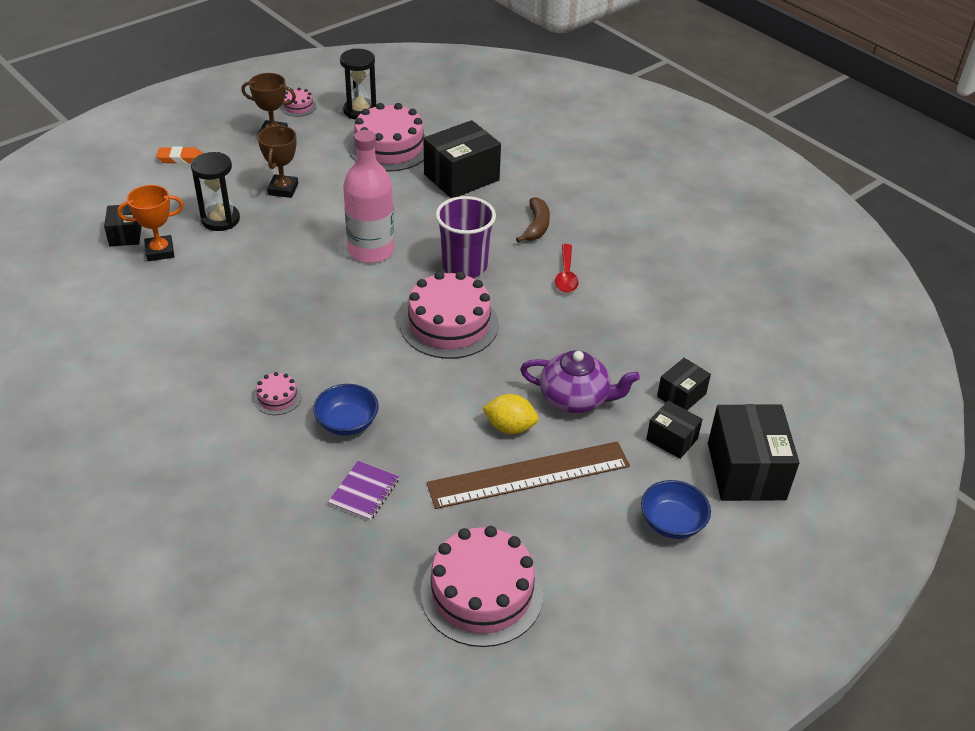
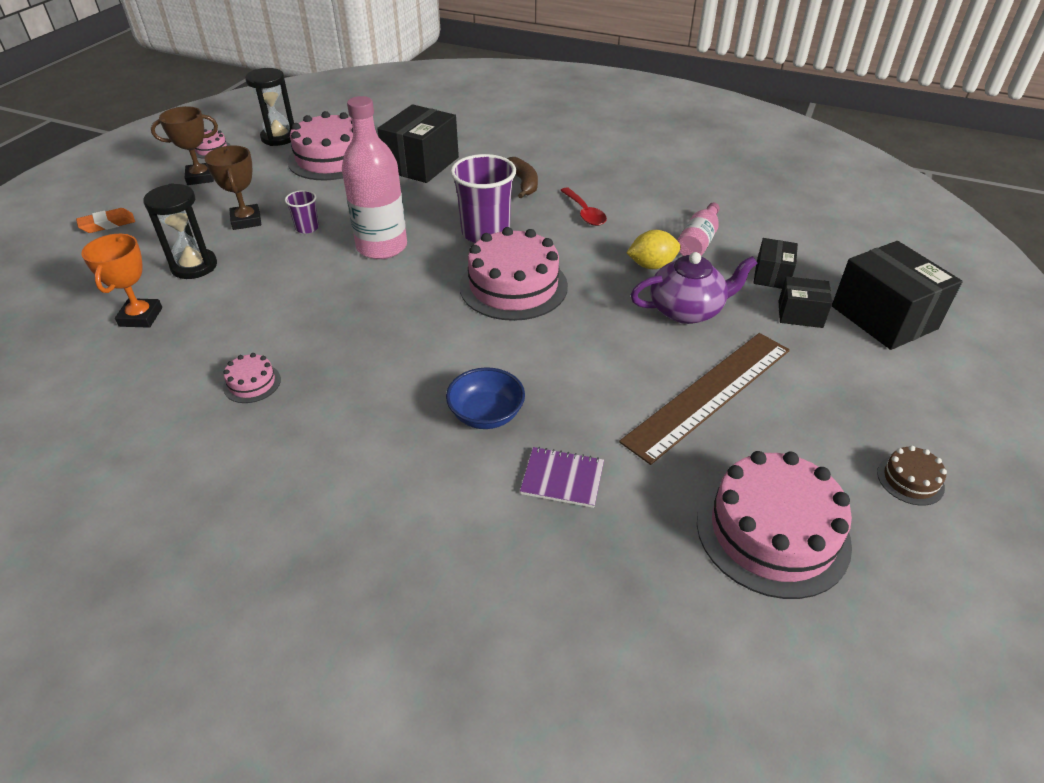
camera: 25 degrees left, 0 degrees up
black box [104,205,142,246] -> none
orange trophy [117,185,184,261] -> orange trophy turned 45 degrees counterclockwise [81,234,162,328]
pink cake [254,372,302,415] -> pink cake moved to [223,353,281,403]
purple notebook [328,461,399,521] -> purple notebook turned 75 degrees counterclockwise [520,447,604,508]
yellow lemon [483,394,538,434] -> yellow lemon moved to [627,230,681,269]
blue bowl [641,480,711,539] -> none
none -> purple cup [285,190,319,234]
none -> pink bottle [677,203,720,256]
none -> brown cake [877,445,947,506]

